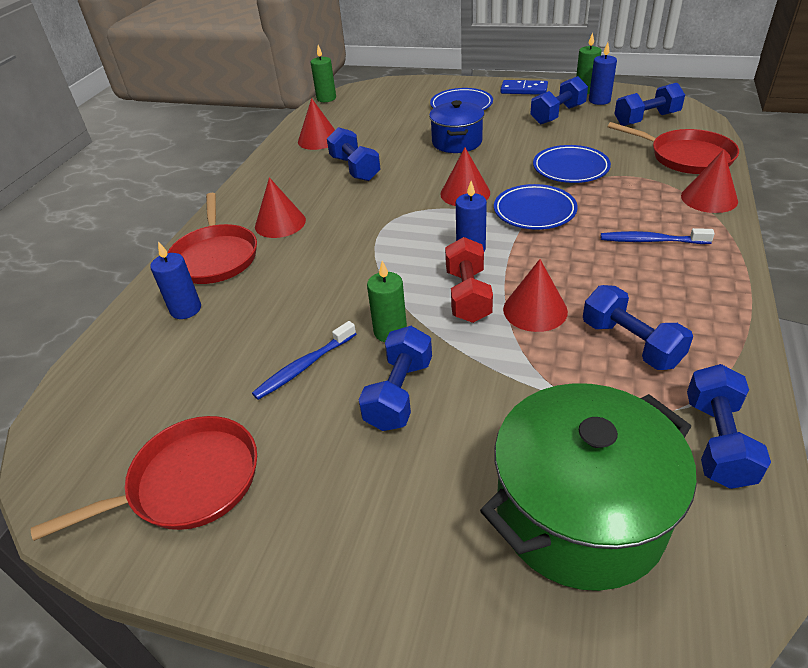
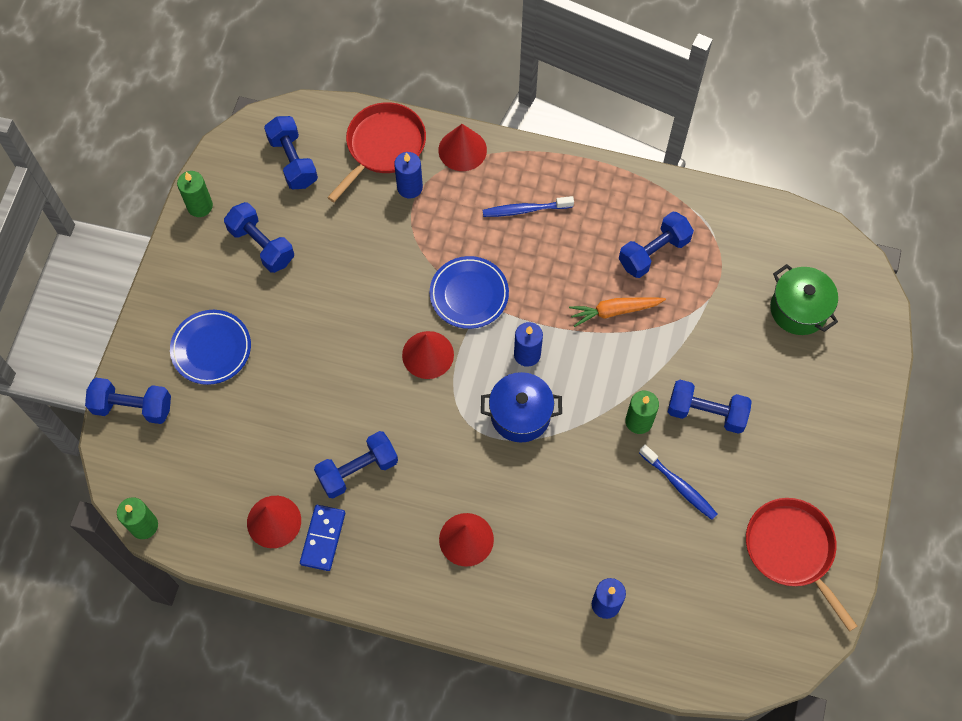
camera: 95 degrees left, 25 degrees up
red pan [167,193,257,284] -> none
blue pot [429,100,484,153] -> blue pot moved to [481,372,562,443]
red dumbbell [445,237,493,323] -> none
green pot [480,383,697,591] -> green pot [770,264,838,335], size x0.60
blue domino [500,80,548,95] -> blue domino moved to [300,505,345,571]
red cone [503,259,568,332] -> orange carrot [569,297,666,327]
blue plate [533,145,611,183] -> none
blue candle [589,43,617,105] -> blue candle moved to [394,152,423,199]
blue toothbrush [601,228,715,244] -> blue toothbrush turned 75 degrees clockwise [483,196,574,217]
blue dumbbell [687,364,771,489] -> blue dumbbell moved to [85,378,171,424]

